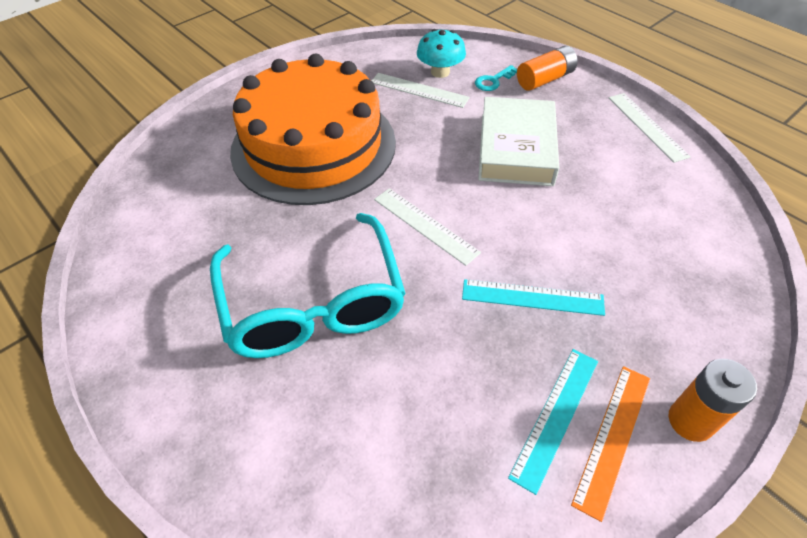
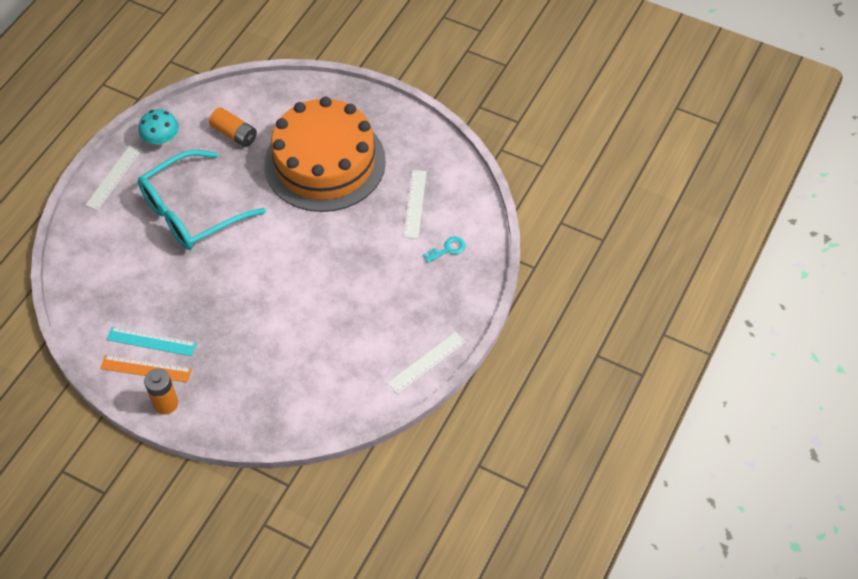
camera: 70 degrees right, 5 degrees up
white ruler [374,188,481,266] -> white ruler moved to [85,146,142,210]
turquoise mushroom [417,29,466,78] -> turquoise mushroom moved to [139,109,179,146]
turquoise ruler [462,279,605,316] -> none
turquoise key [475,65,517,91] -> turquoise key turned 120 degrees clockwise [423,237,465,263]
white book [478,97,559,186] -> none
orange battery [517,46,578,91] -> orange battery moved to [209,108,257,147]

